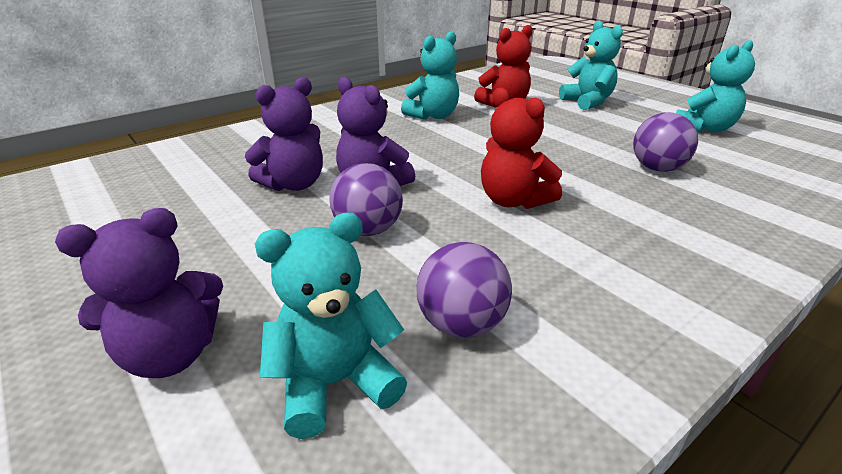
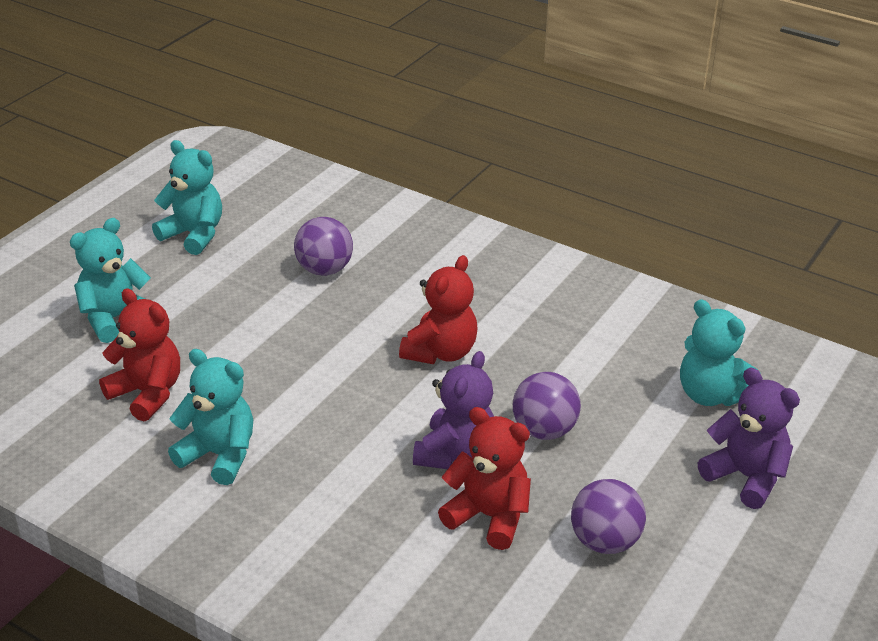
camera: 110 degrees left, 5 degrees up
purple teddy bear [245,77,323,191] -> red teddy bear [438,407,531,550]
purple ball [417,242,512,338] -> purple ball moved to [571,479,646,554]

